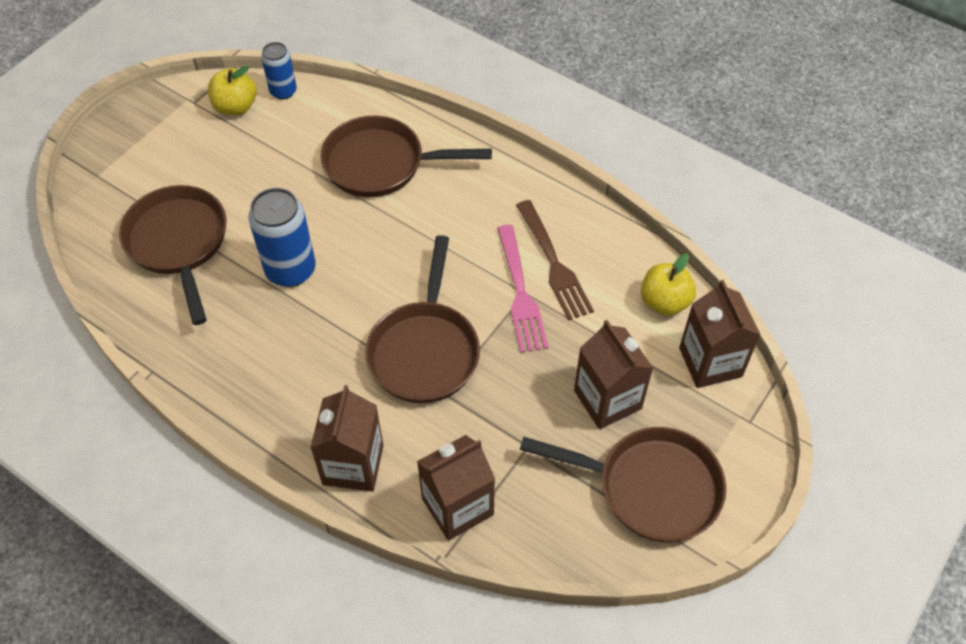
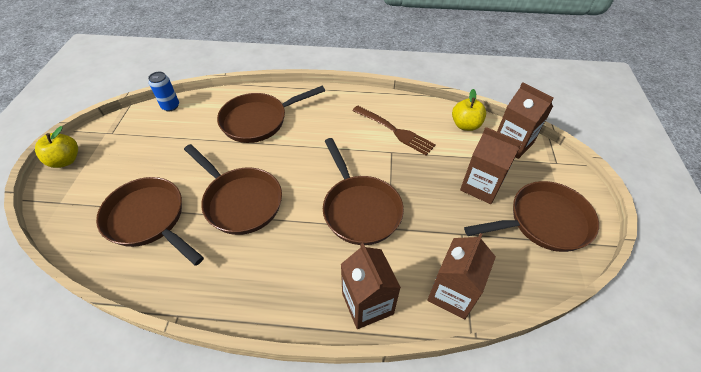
camera: 30 degrees left, 5 degrees down
yellow apple [208,66,257,115] -> yellow apple moved to [35,126,78,168]
blue can [248,188,316,287] -> brown pan [184,144,282,235]
pink fork [497,225,549,353] -> none

